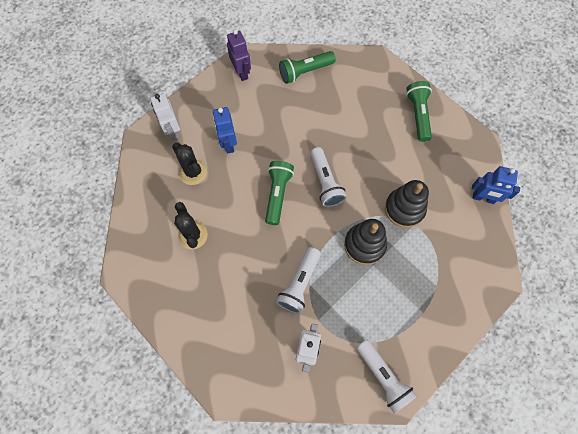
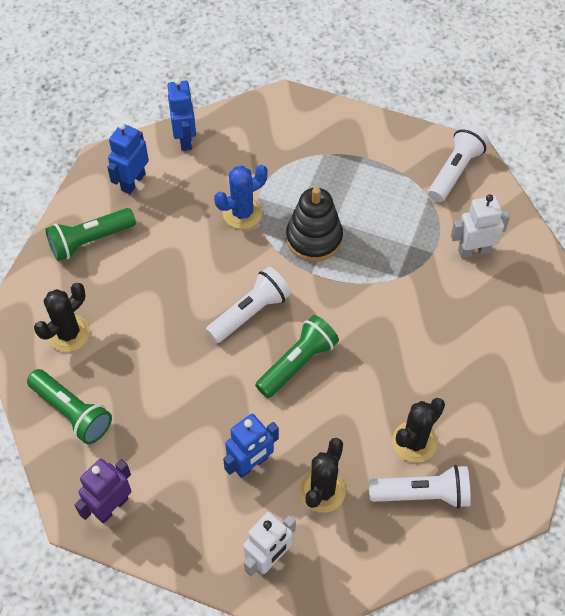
camera: 115 degrees left, 10 degrees down
green flashlight [265,161,294,225] -> green flashlight turned 150 degrees clockwise [255,315,339,398]
white flashlight [276,247,321,314] -> white flashlight moved to [369,465,471,509]
black stacking toy [385,180,429,228] -> blue cactus [214,165,268,229]
none -> black cactus [34,283,90,352]
none -> blue robot [107,123,149,194]

